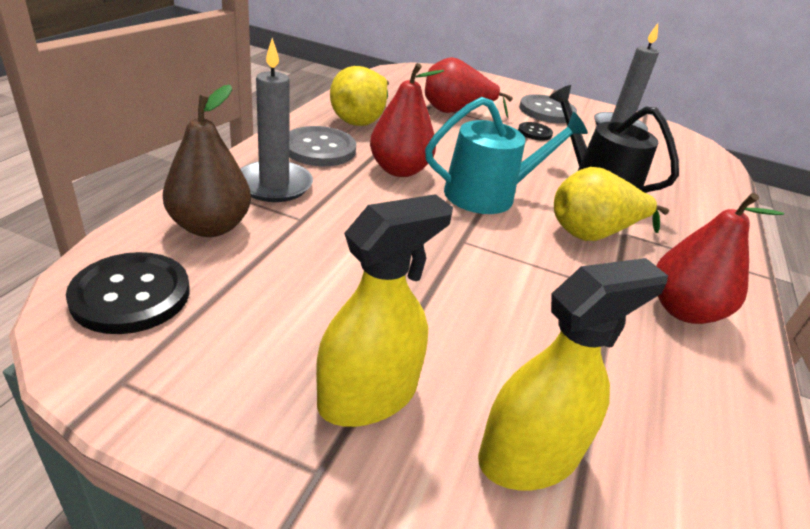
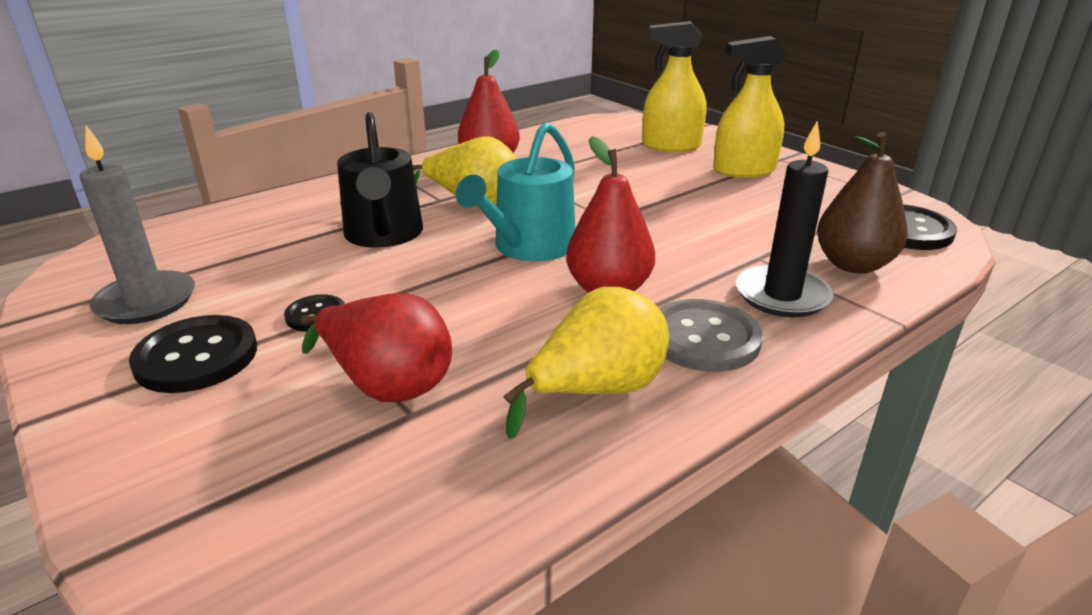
camera: 145 degrees left, 5 degrees down
grey candle [240,38,313,202] -> black candle [736,121,833,317]
turquoise watering can [425,97,588,214] -> turquoise watering can turned 75 degrees counterclockwise [456,122,575,261]
grey button [519,94,577,124] -> black button [129,315,257,393]

